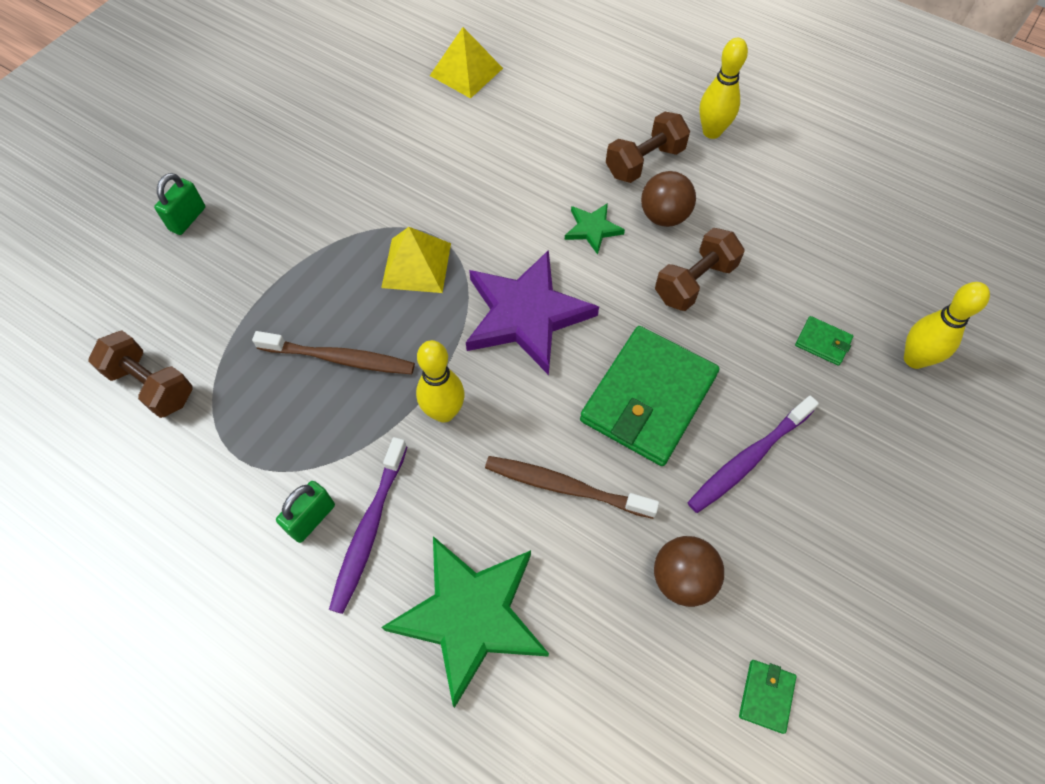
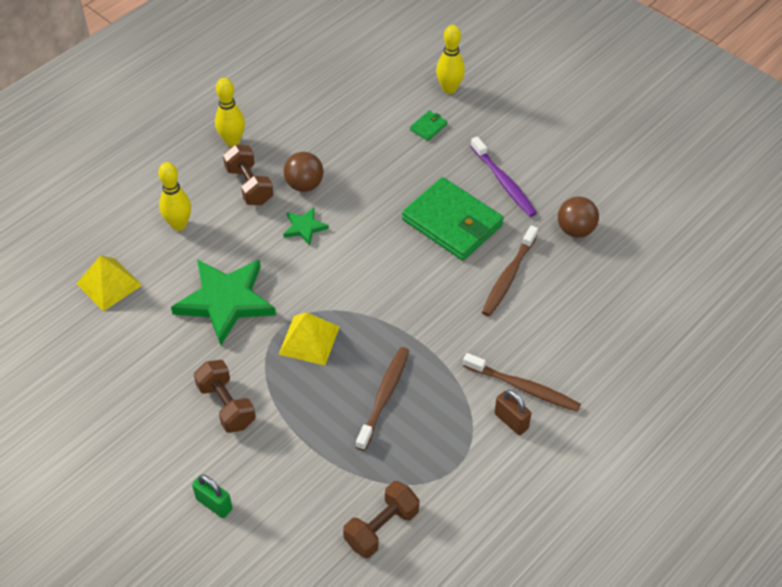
camera: 80 degrees left, 10 degrees down
green padlock [276,481,335,543] -> brown padlock [494,390,531,435]
purple toothbrush [329,437,407,614] -> brown toothbrush [463,353,581,412]
green star [381,536,549,708] -> green star moved to [171,259,276,345]
yellow bowling pin [416,340,464,422] -> yellow bowling pin moved to [158,162,191,231]
purple star [466,250,599,375] -> none
brown dumbbell [655,228,744,311] -> brown dumbbell moved to [194,360,256,433]
green wallet [739,660,796,734] -> none

